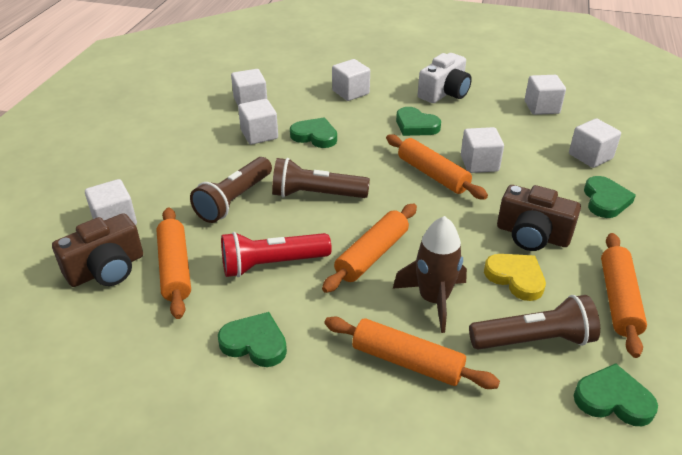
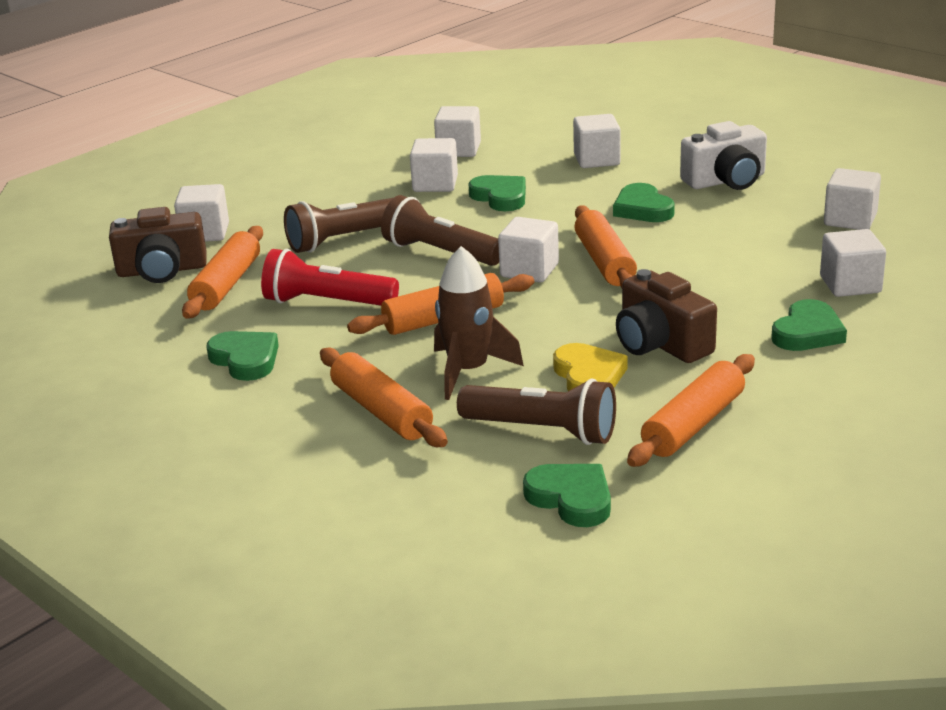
camera: 30 degrees right, 10 degrees down
white cube [461,127,504,173] -> white cube moved to [498,217,559,282]

